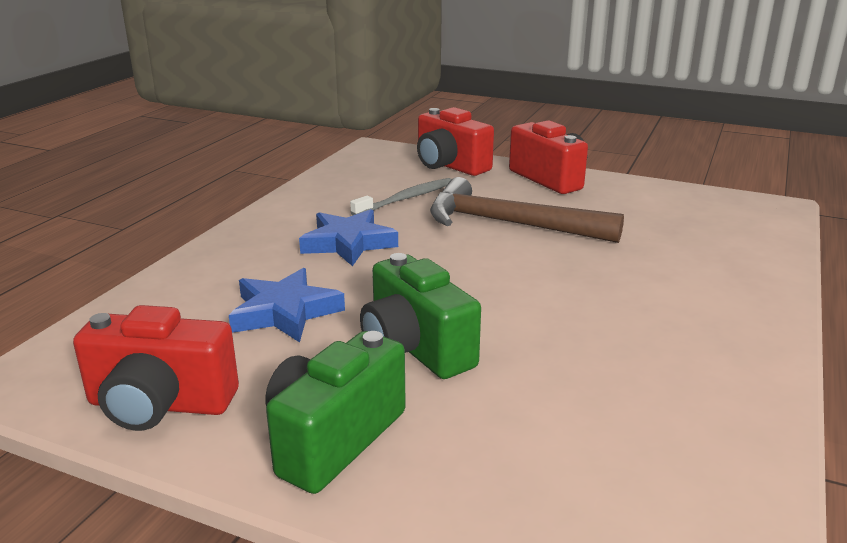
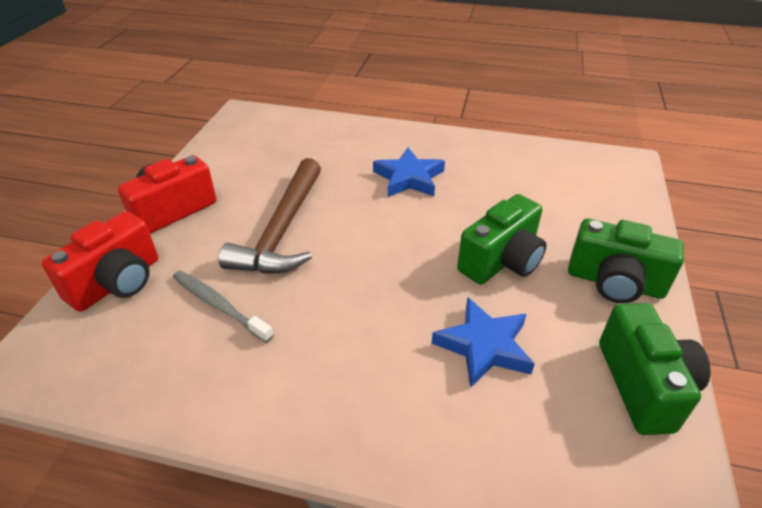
camera: 100 degrees left, 15 degrees up
red camera [73,305,239,431] -> green camera [599,303,711,435]
blue star [299,209,398,266] -> blue star moved to [373,148,445,197]

